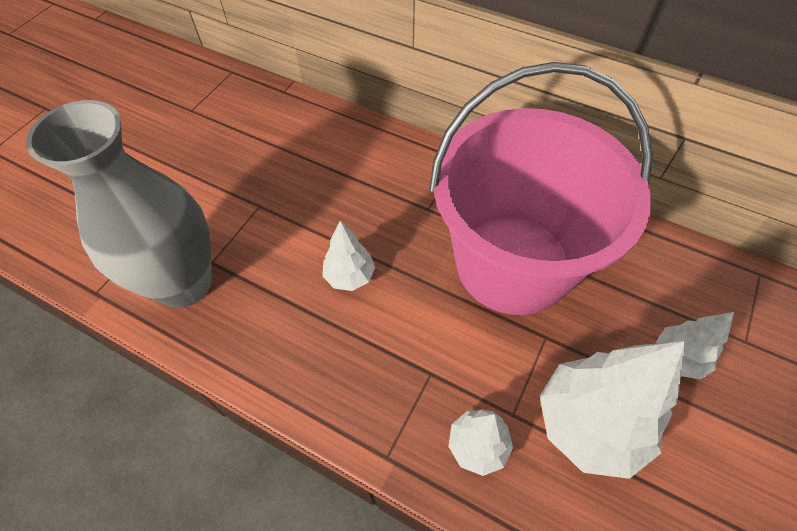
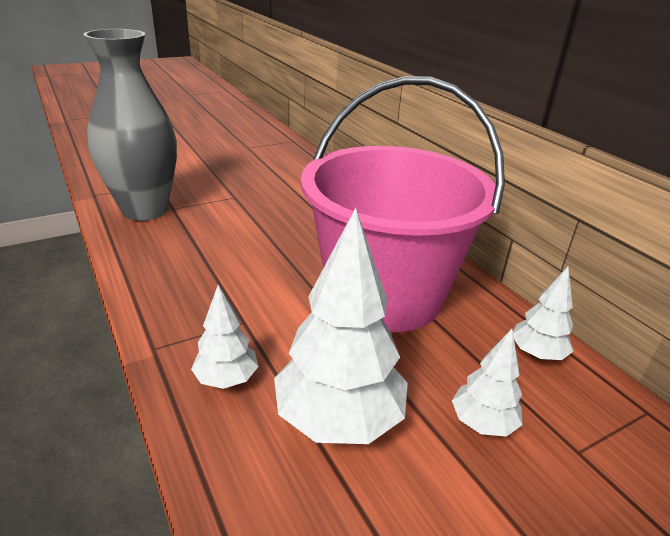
camera: 30 degrees right, 25 degrees down
white tree [322,220,375,291] -> white tree moved to [513,267,573,360]

